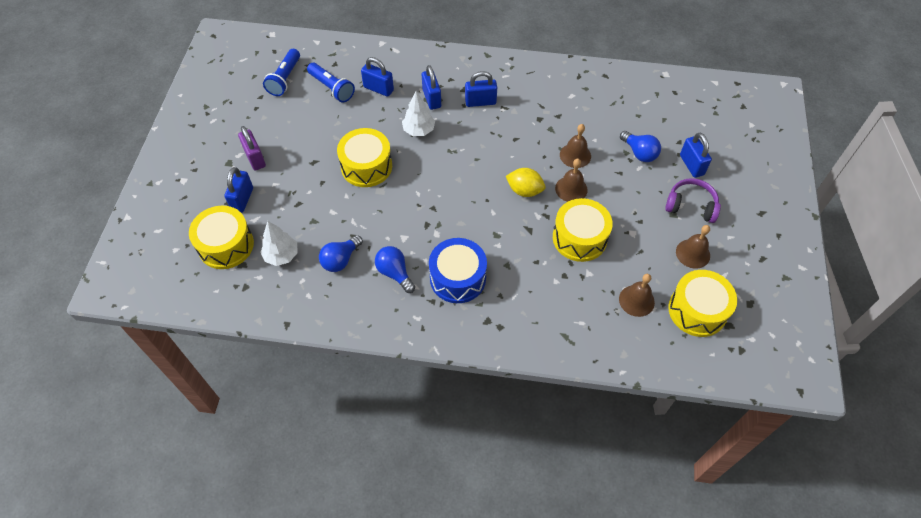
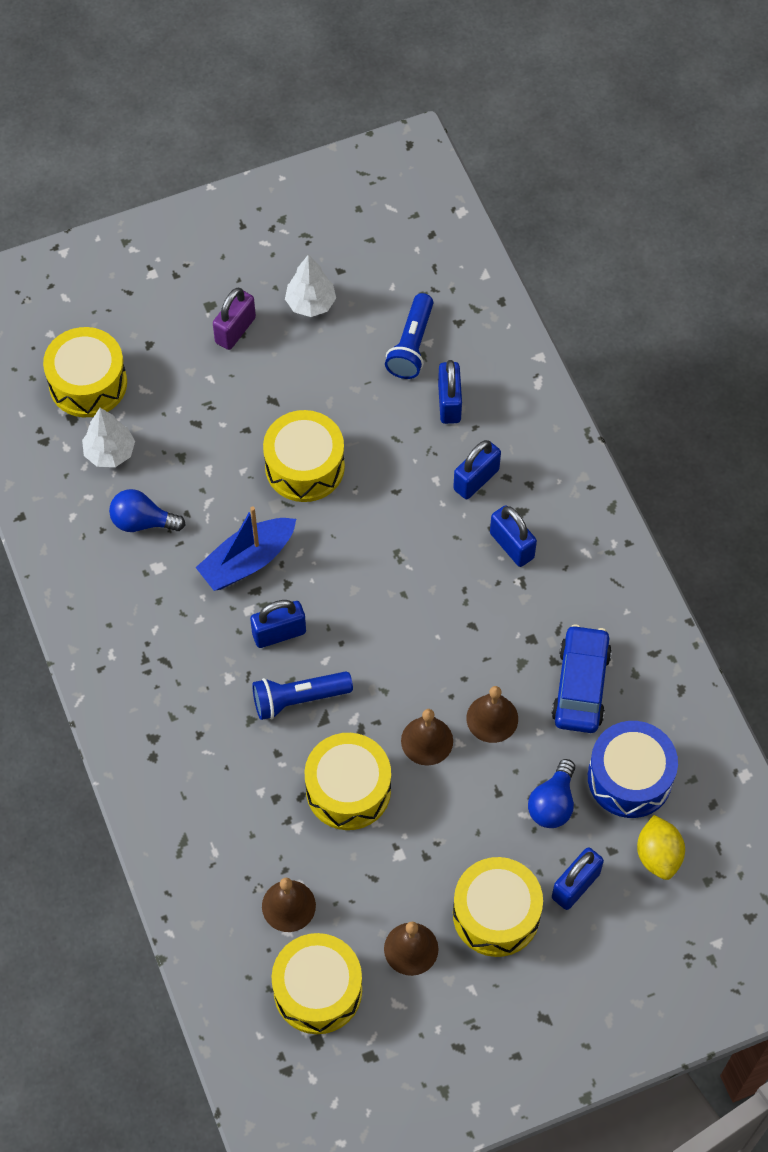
camera: 60 degrees right, 5 degrees up
blue padlock [224,167,253,213] -> blue padlock moved to [250,600,306,648]
blue flashlight [263,49,300,96] -> blue flashlight moved to [252,671,353,720]
blue light bulb [375,246,415,293] -> none
white tree [402,91,435,136] -> white tree moved to [285,255,336,317]
blue drum [429,238,487,303] -> blue drum moved to [588,721,678,818]
yellow lemon [506,168,545,197] -> yellow lemon moved to [637,815,685,880]
purple headphones [665,178,721,223] -> yellow drum [453,857,543,957]
none -> blue boat [196,507,296,591]
none -> blue car [551,624,612,733]

